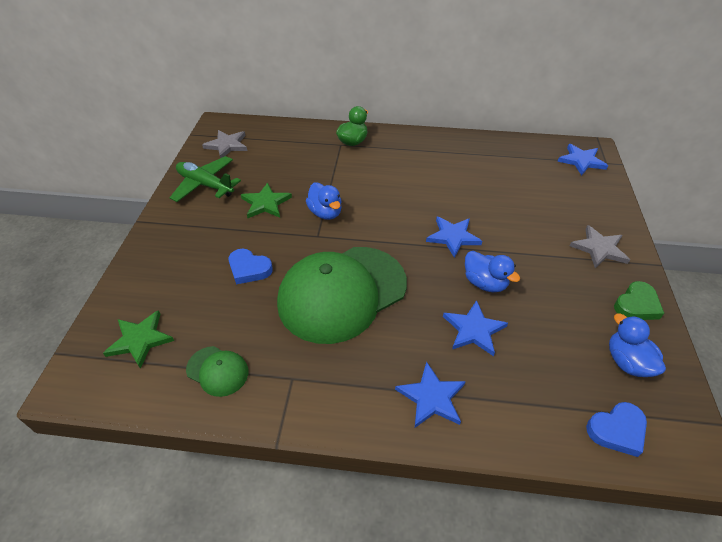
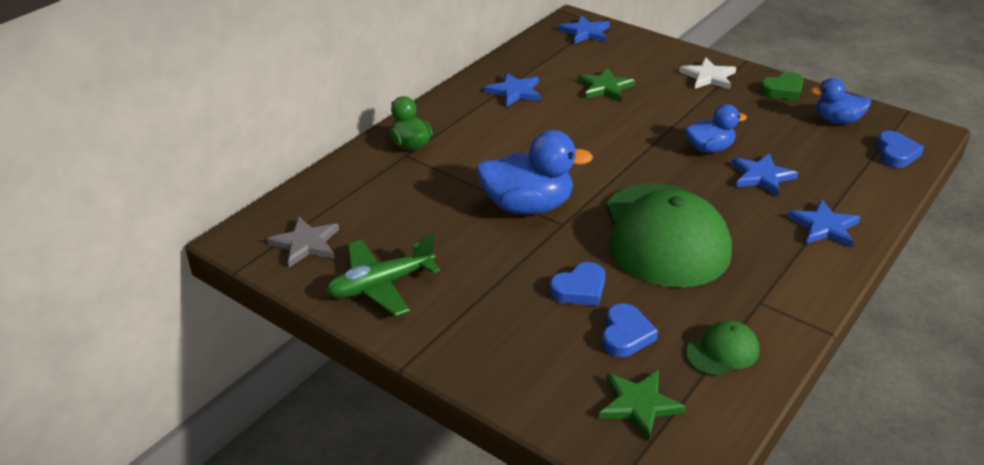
camera: 60 degrees left, 10 degrees down
green star [241,183,292,218] -> green star moved to [577,68,635,101]
blue duck [306,182,342,220] -> blue duck [476,130,593,214], size x1.65
blue star [426,217,482,258] -> blue star moved to [485,72,541,107]
grey star [570,225,630,268] -> white star [679,57,736,89]
green heart [614,281,664,320] -> green heart turned 75 degrees clockwise [760,72,803,101]
none -> blue heart [602,303,658,357]

